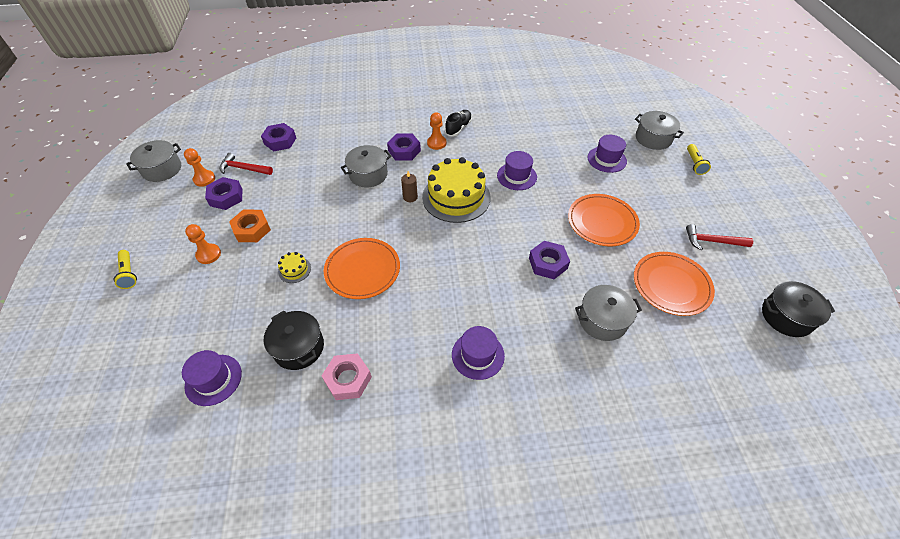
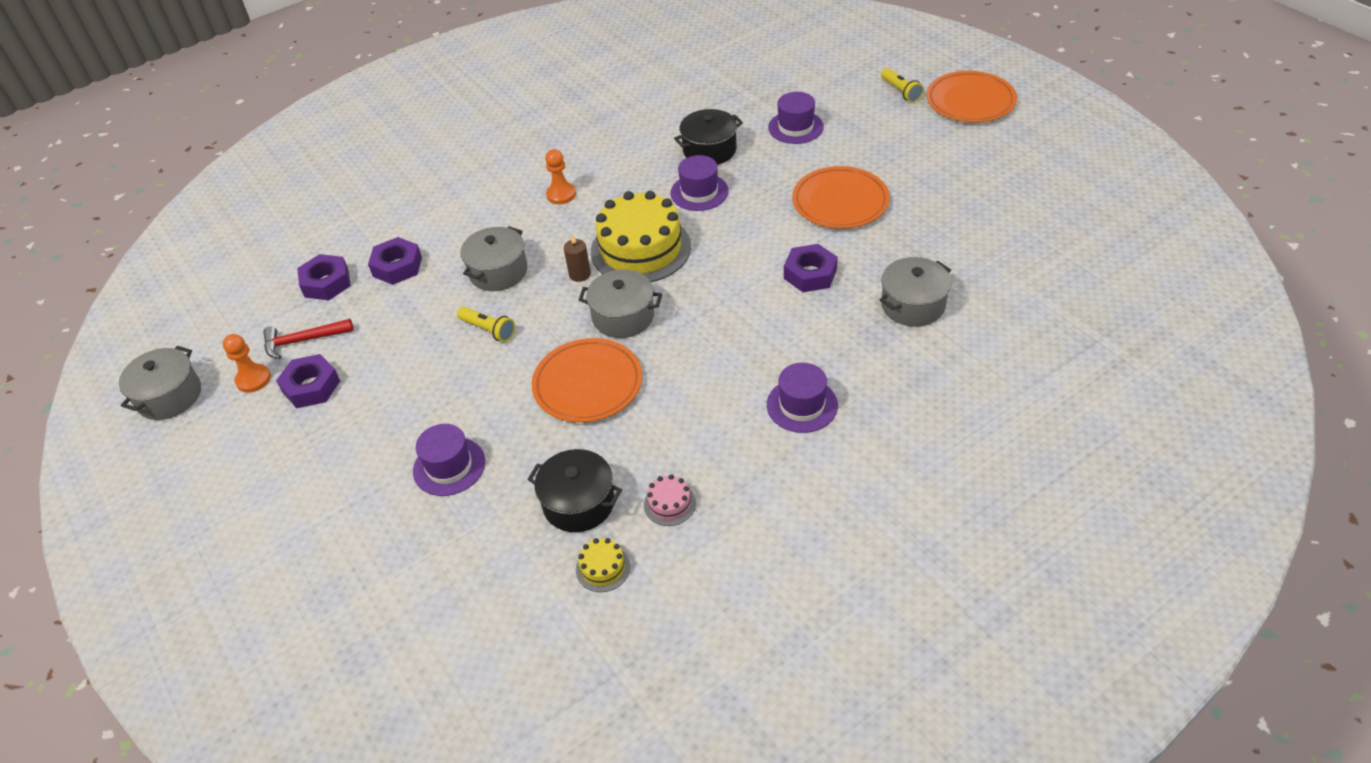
camera: 25 degrees left, 5 degrees down
yellow flashlight [114,250,137,289] -> yellow flashlight moved to [457,307,515,342]
purple hat [182,350,242,406] -> purple hat moved to [413,424,485,496]
orange pawn [185,224,221,264] -> none
orange nut [229,210,271,242] -> none
yellow cake [278,252,311,283] -> yellow cake moved to [576,538,630,592]
pink nut [322,353,372,400] -> pink cake [644,474,696,526]
purple nut [387,134,421,161] -> purple nut moved to [368,237,422,285]
black shoe [445,110,472,136] -> none
orange plate [634,252,715,316] -> orange plate moved to [926,71,1017,123]
grey pot [635,111,684,150] -> grey pot moved to [579,270,662,338]
red hammer [686,224,753,250] -> none
black pot [762,281,835,337] -> black pot moved to [674,109,743,165]

